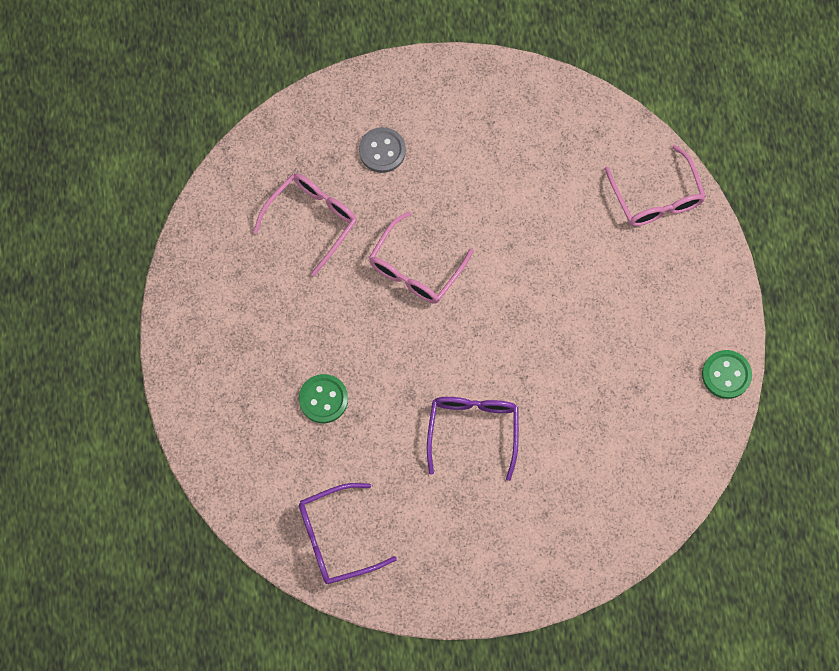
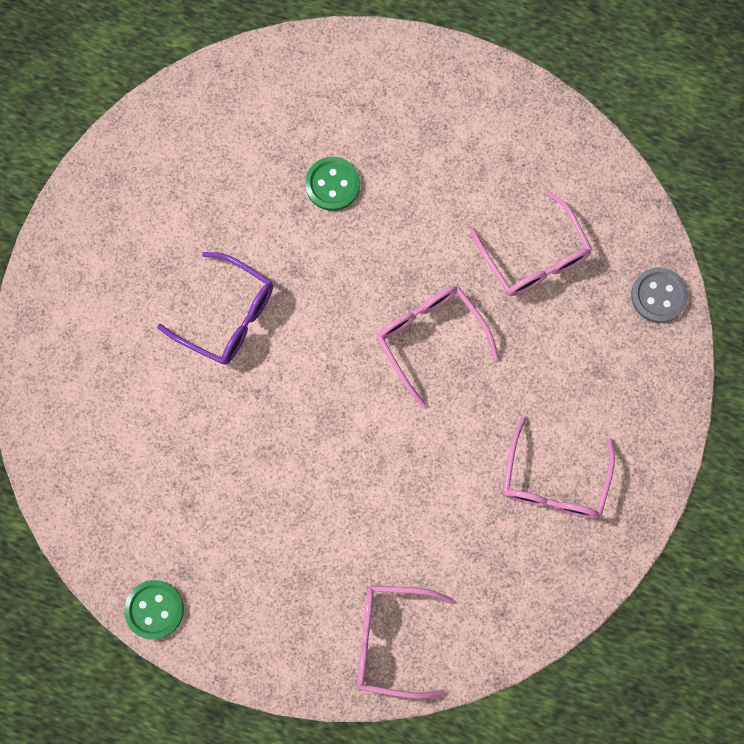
camera: 115 degrees right, 5 degrees up
purple glasses [299,483,397,584] -> none
grey button [359,127,406,173] -> grey button moved to [631,267,688,323]
none -> pink glasses [503,416,615,519]

